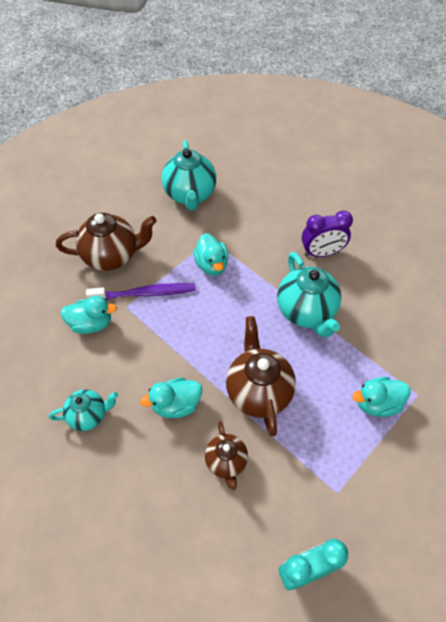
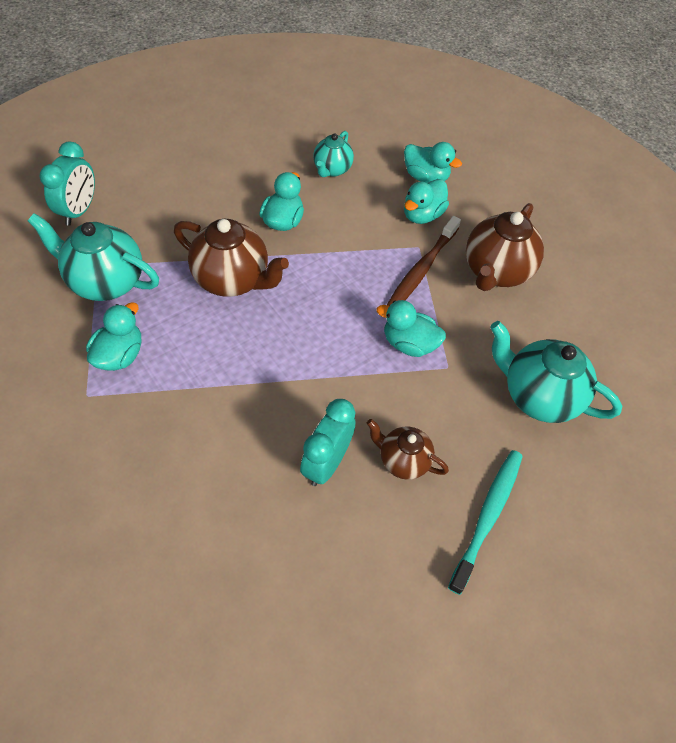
camera: 125 degrees right, 0 degrees up
purple toothbrush [86,283,196,299] -> brown toothbrush [387,216,461,306]
brown teapot [205,421,248,490] -> brown teapot moved to [367,419,449,480]
turquoise teapot [277,252,341,338] -> turquoise teapot moved to [27,213,159,301]
purple clock [302,211,353,257] -> turquoise clock [300,399,356,486]
none -> turquoise duck [404,142,462,183]
none -> turquoise toothbrush [448,450,523,595]

